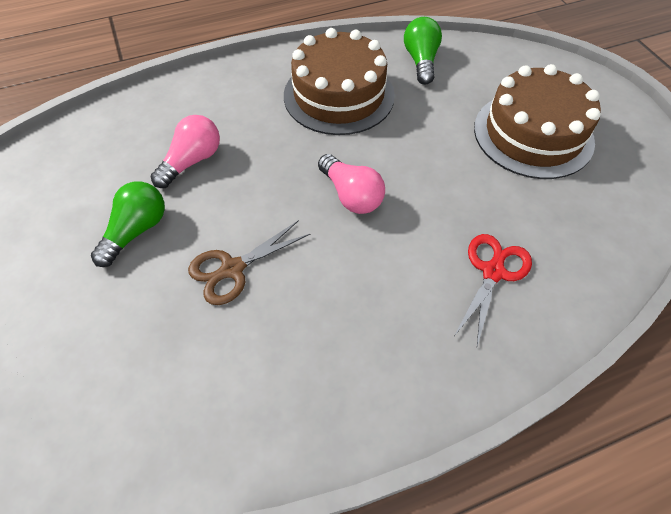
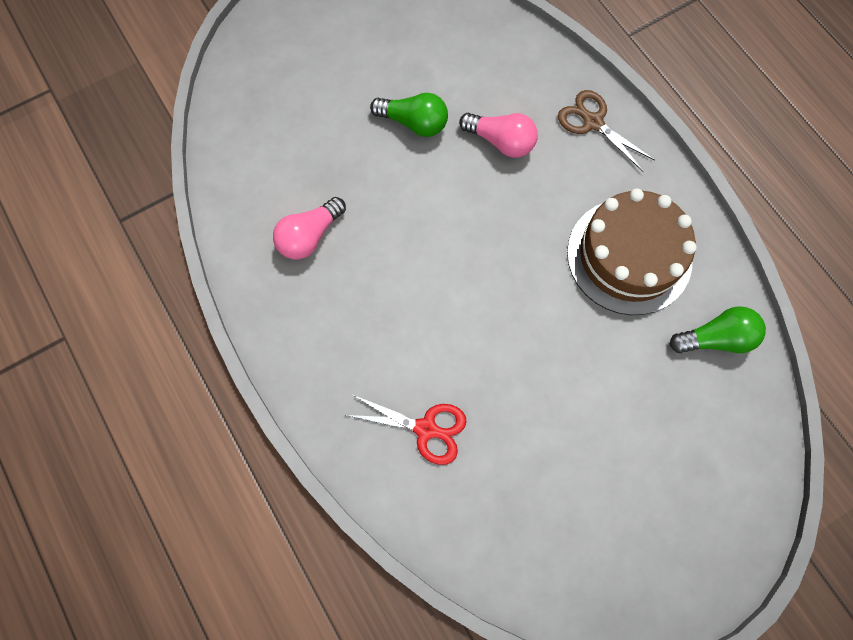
camera: 80 degrees right, 15 degrees up
brown scissors [188,220,310,305] -> brown scissors moved to [558,90,655,171]
pink light bulb [318,154,385,214] -> pink light bulb moved to [273,197,346,259]
brown cake [474,64,601,179] -> none

